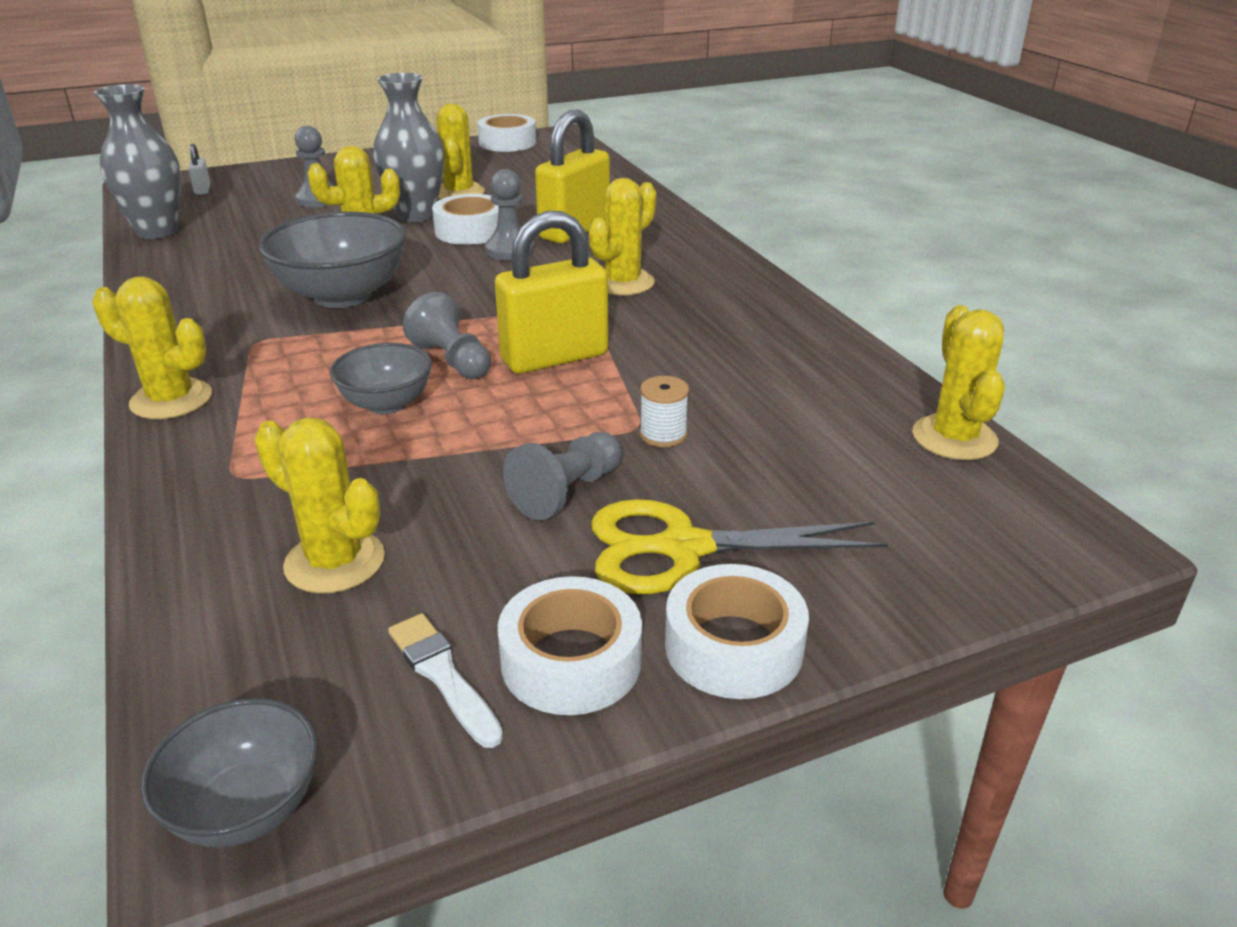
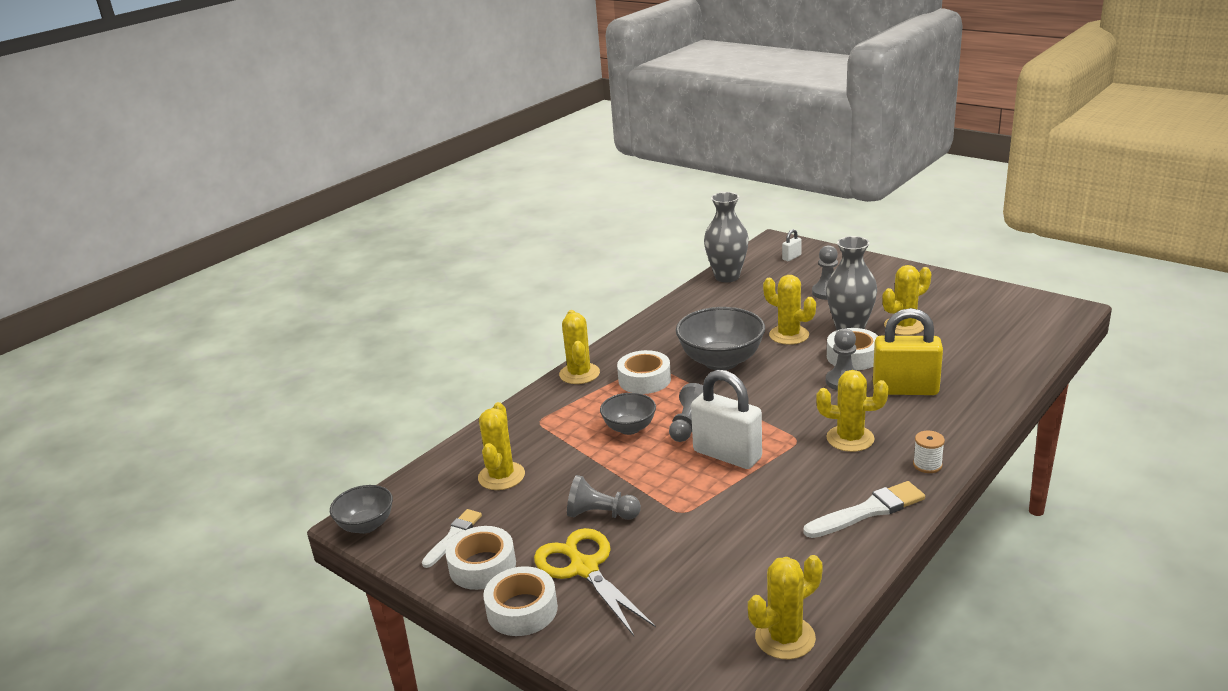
camera: 65 degrees right, 5 degrees down
white tape [477,114,536,152] -> white tape moved to [617,350,671,394]
yellow padlock [495,211,608,374] -> white padlock [691,370,762,469]
white spool [640,376,689,447] -> white spool moved to [913,431,945,473]
none -> white brush [804,481,925,538]

